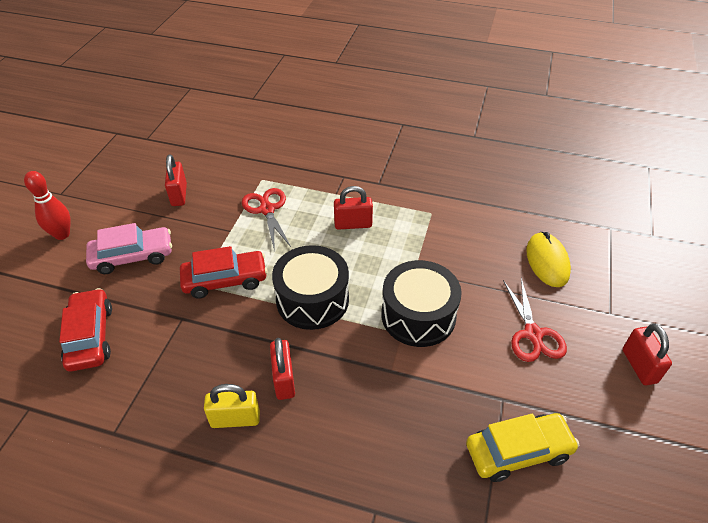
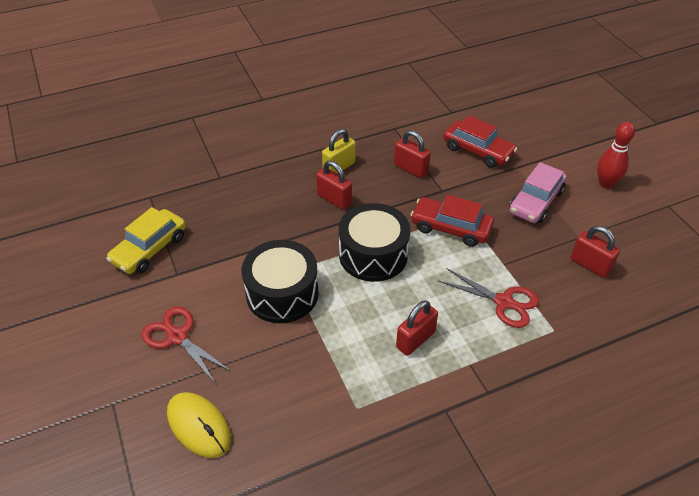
camera: 140 degrees right, 0 degrees up
red car [180,246,268,299] -> red car turned 75 degrees clockwise [411,195,494,247]
red padlock [623,324,672,385] -> red padlock moved to [394,130,431,178]

